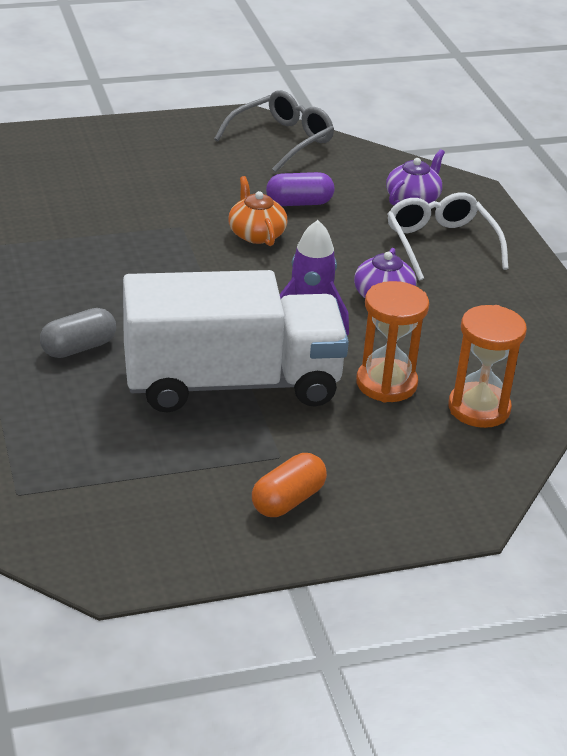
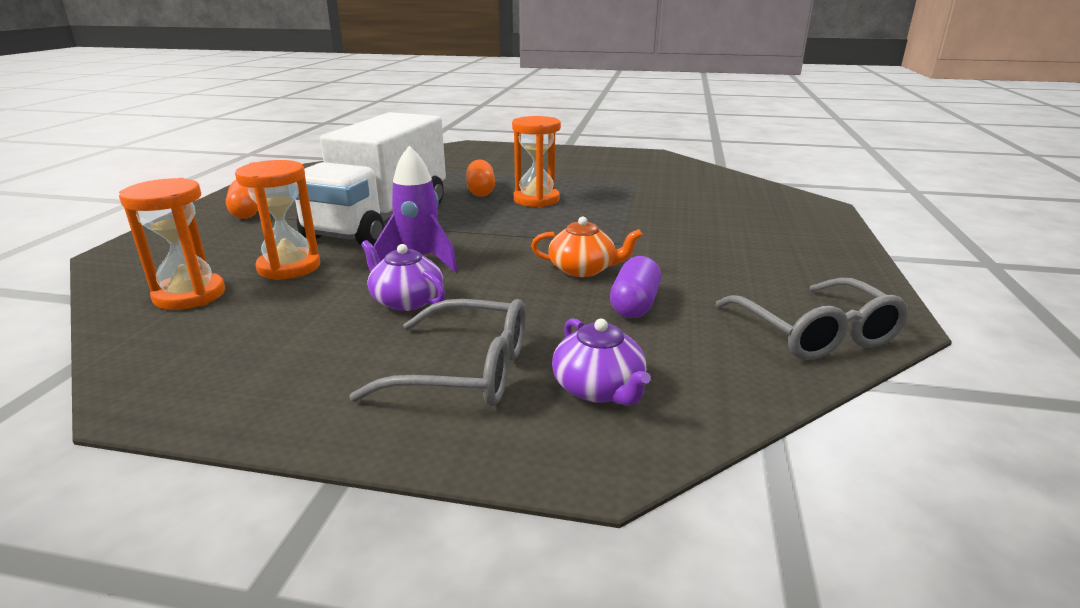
camera: 120 degrees right, 10 degrees down
grey capsule [40,308,116,358] -> orange capsule [466,160,495,197]
white glasses [387,192,509,281] -> grey glasses [349,299,525,406]
none -> orange hourglass [512,116,561,207]

